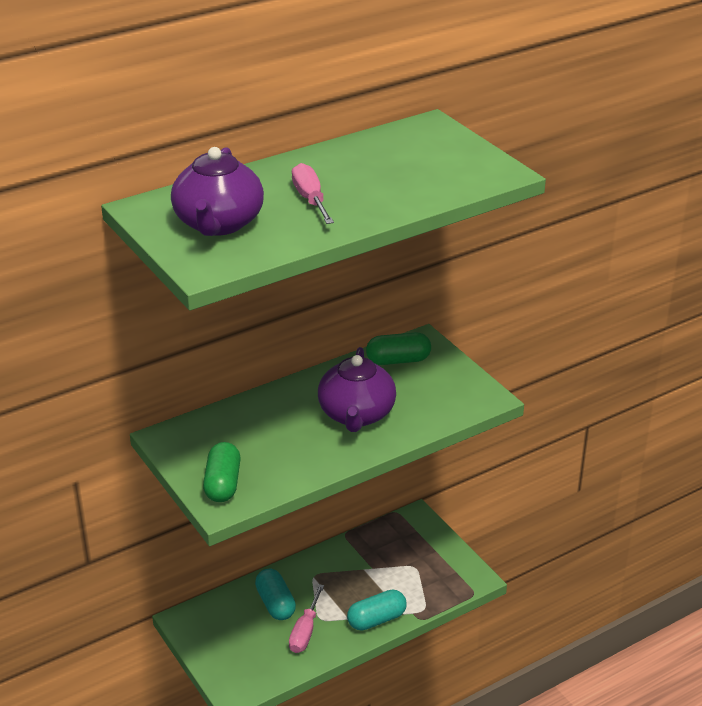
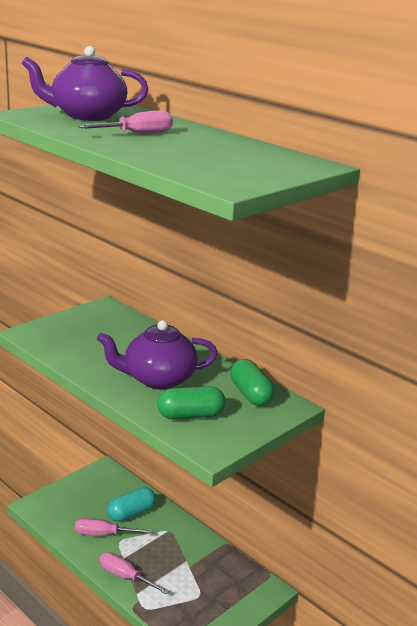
camera: 75 degrees right, 10 degrees down
green capsule [203,442,241,502] -> green capsule moved to [157,386,226,420]
turquoise capsule [347,590,407,630] -> pink screwdriver [99,552,170,595]

